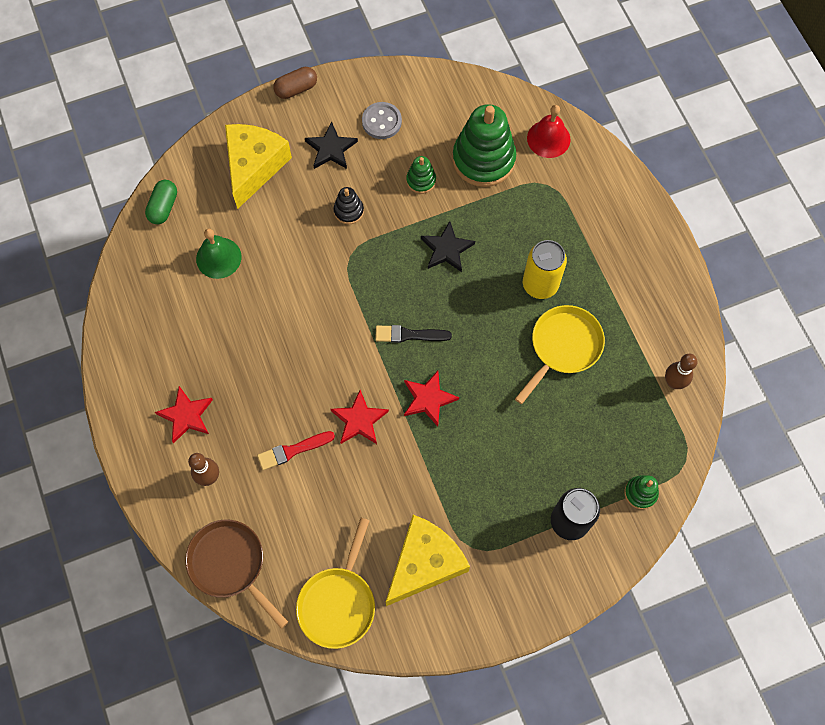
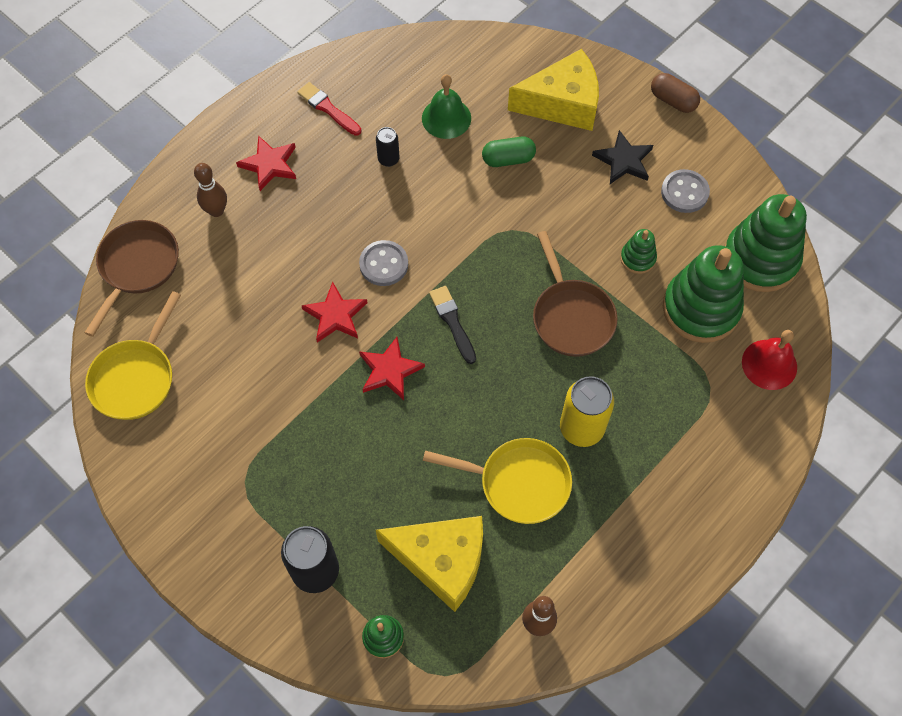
camera: 65 degrees right, 5 degrees down
green capsule [145,180,177,224] -> green capsule moved to [482,137,536,167]
red brush [257,431,335,470] -> red brush moved to [297,82,361,136]
yellow pan [296,518,375,649] -> yellow pan turned 60 degrees counterclockwise [85,291,181,420]
black stacking toy [334,187,364,224] -> none
yellow cheese [386,515,470,606] -> yellow cheese moved to [376,516,483,612]
black star [421,221,475,272] -> brown pan [533,231,618,357]
none -> grey button [359,240,408,286]
none -> black can [376,127,400,167]
none -> green stacking toy [725,194,807,292]

